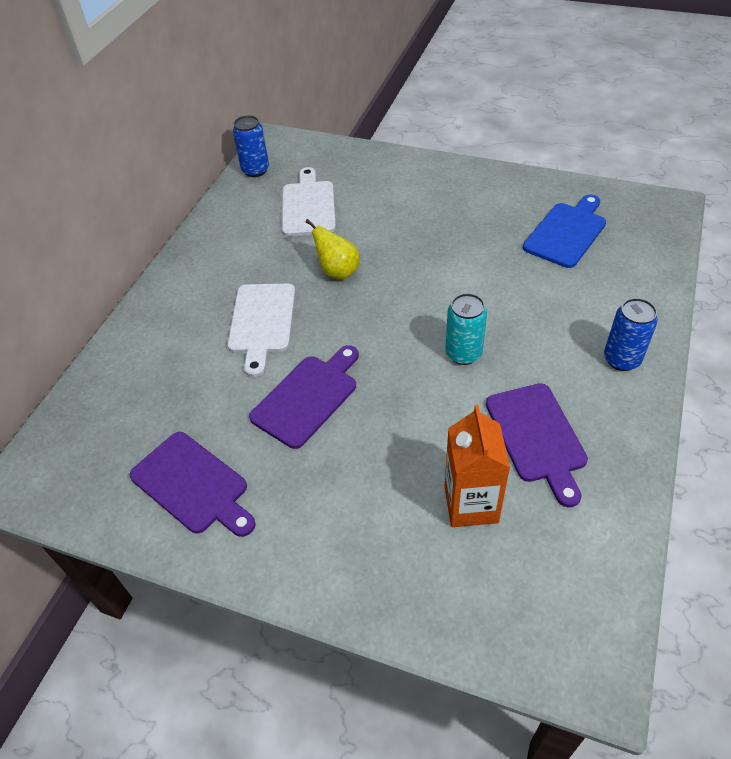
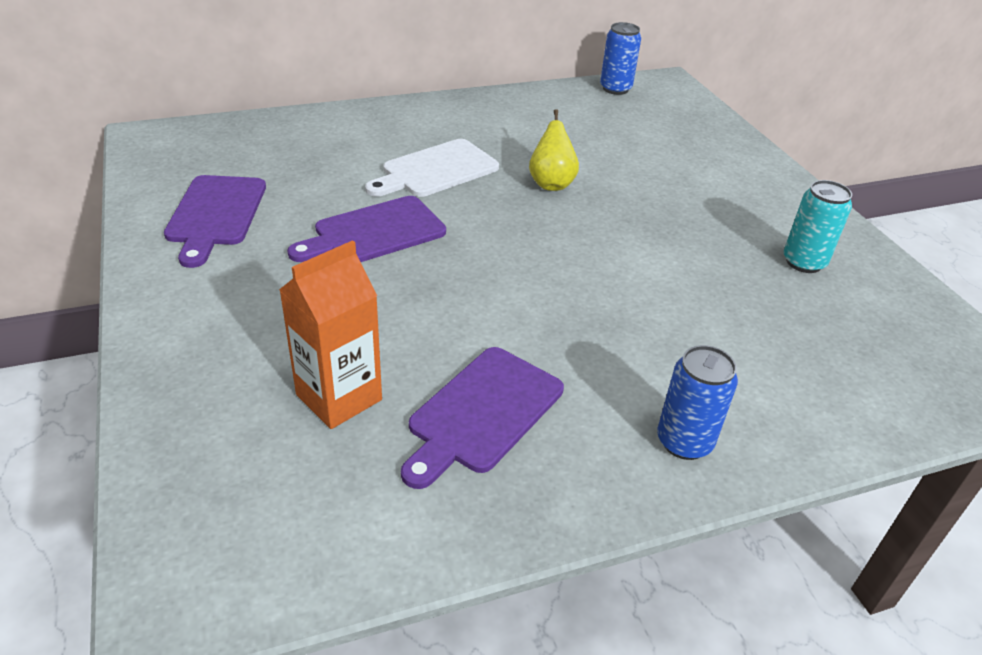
camera: 45 degrees right, 10 degrees down
purple cutting board [249,345,359,449] -> purple cutting board turned 150 degrees clockwise [287,196,446,262]
white cutting board [282,167,336,236] -> none
turquoise can [445,293,487,365] -> turquoise can moved to [784,180,852,273]
blue cutting board [523,194,606,268] -> none

